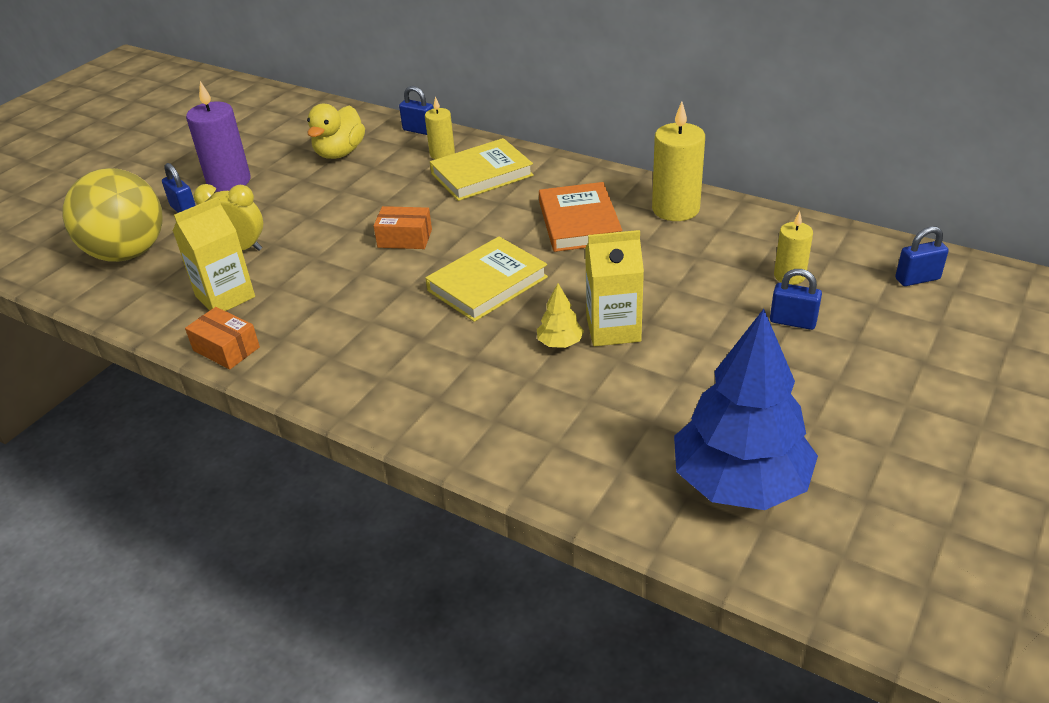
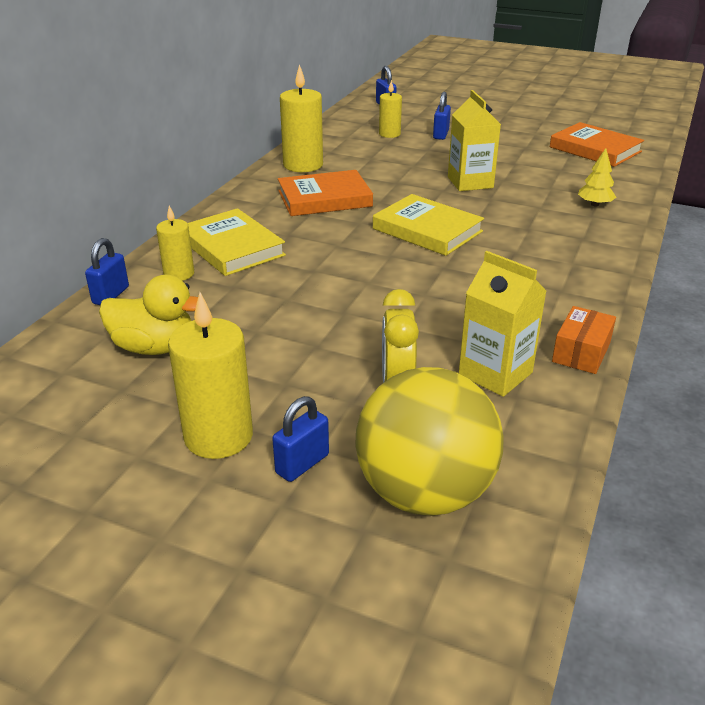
camera: 100 degrees left, 5 degrees down
purple candle [186,81,251,192] -> yellow candle [168,292,253,459]
orange box [374,206,432,249] -> none
yellow tree [537,283,584,348] -> yellow tree moved to [578,148,616,206]
blue tree [674,309,818,510] -> orange book [550,122,644,167]

